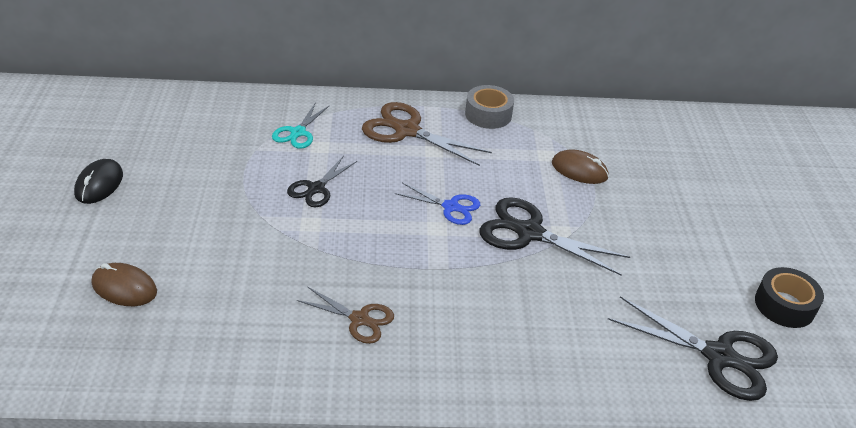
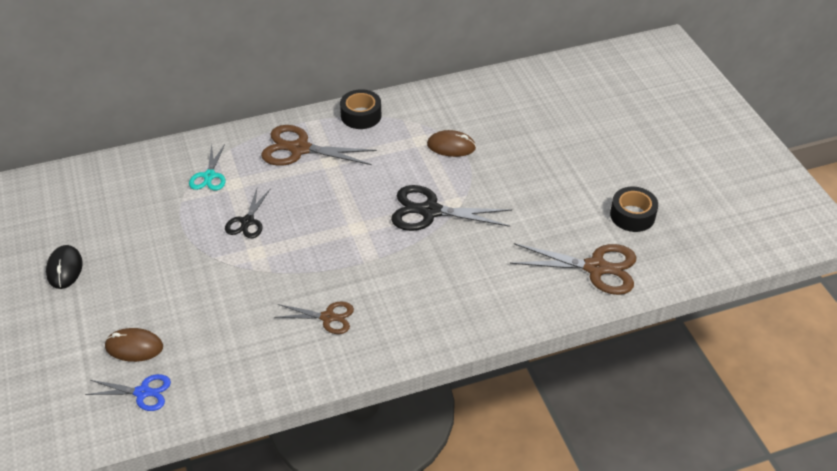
camera: 15 degrees left, 5 degrees up
blue scissors [395,183,480,225] -> blue scissors moved to [85,374,171,411]
grey tape [465,85,514,129] -> black tape [340,89,381,129]
black scissors [608,296,778,401] -> brown scissors [510,243,636,295]

